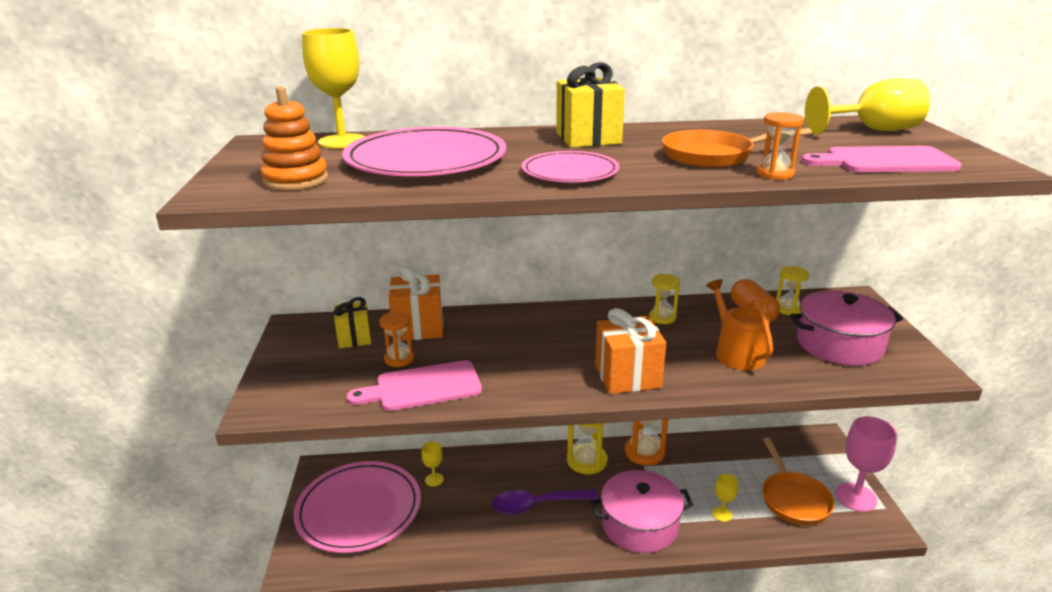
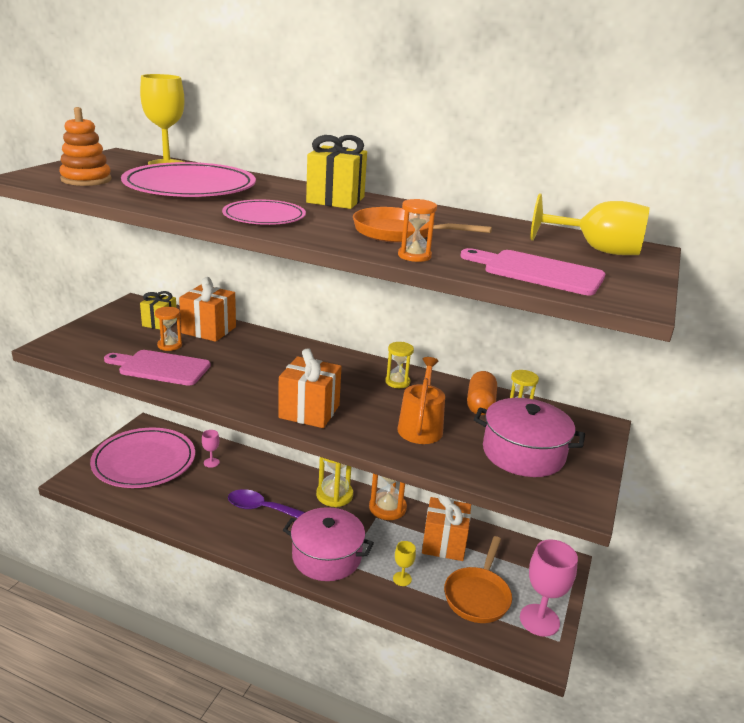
camera: 25 degrees right, 0 degrees up
yellow goblet [422,442,444,486] -> pink goblet [202,430,220,468]
none -> orange gift [422,494,471,561]

